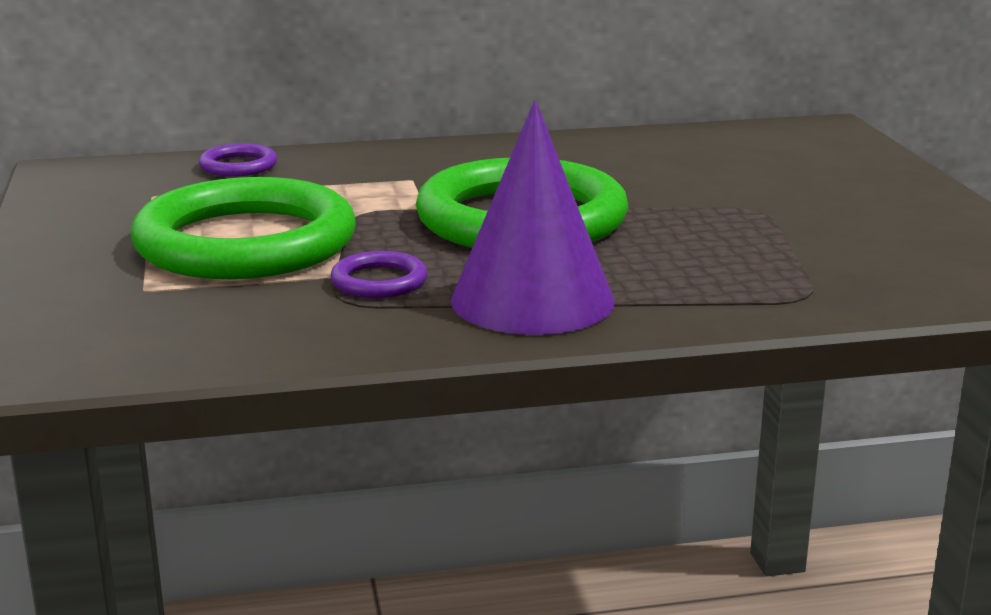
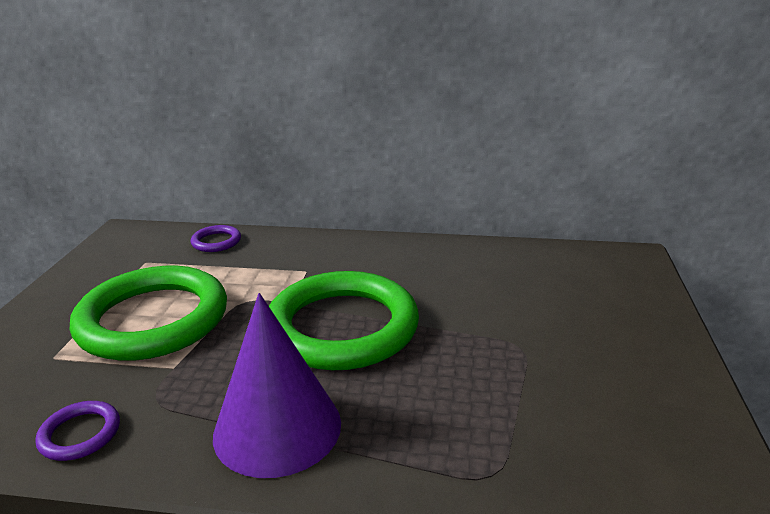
camera: 20 degrees right, 5 degrees up
purple ring [331,251,428,298] -> purple ring moved to [35,401,120,461]

